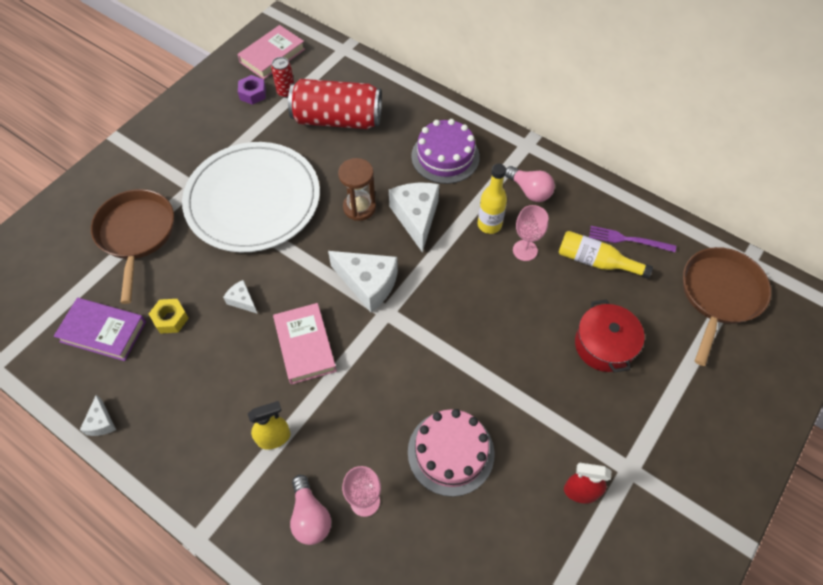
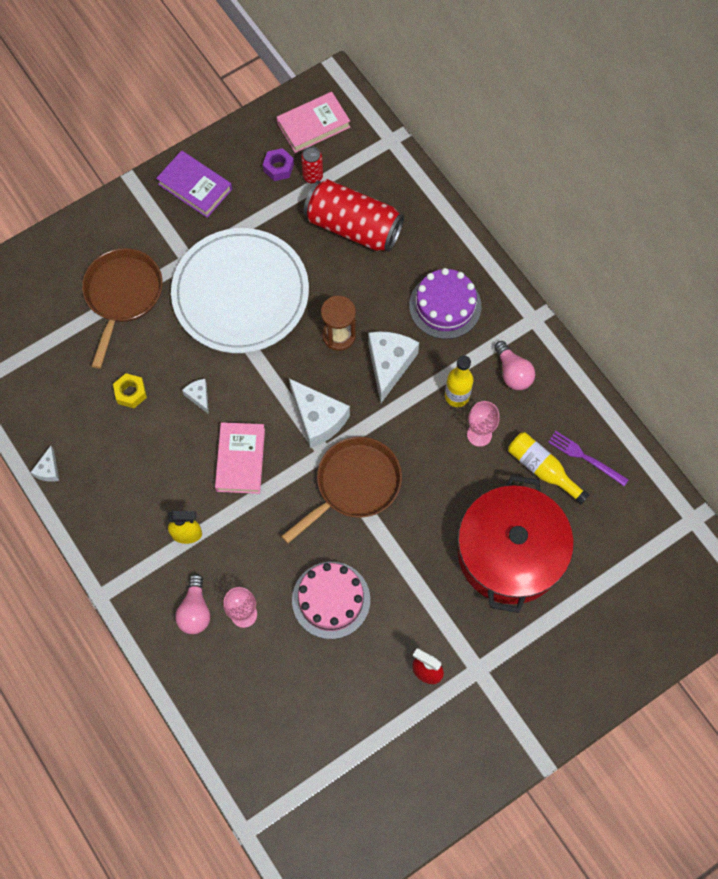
camera: 20 degrees right, 10 degrees up
purple book [54,298,146,361] -> purple book moved to [156,150,232,218]
red pot [575,299,644,373] -> red pot [458,475,574,613], size x1.82
brown pan [683,247,771,366] -> brown pan moved to [281,437,402,544]

